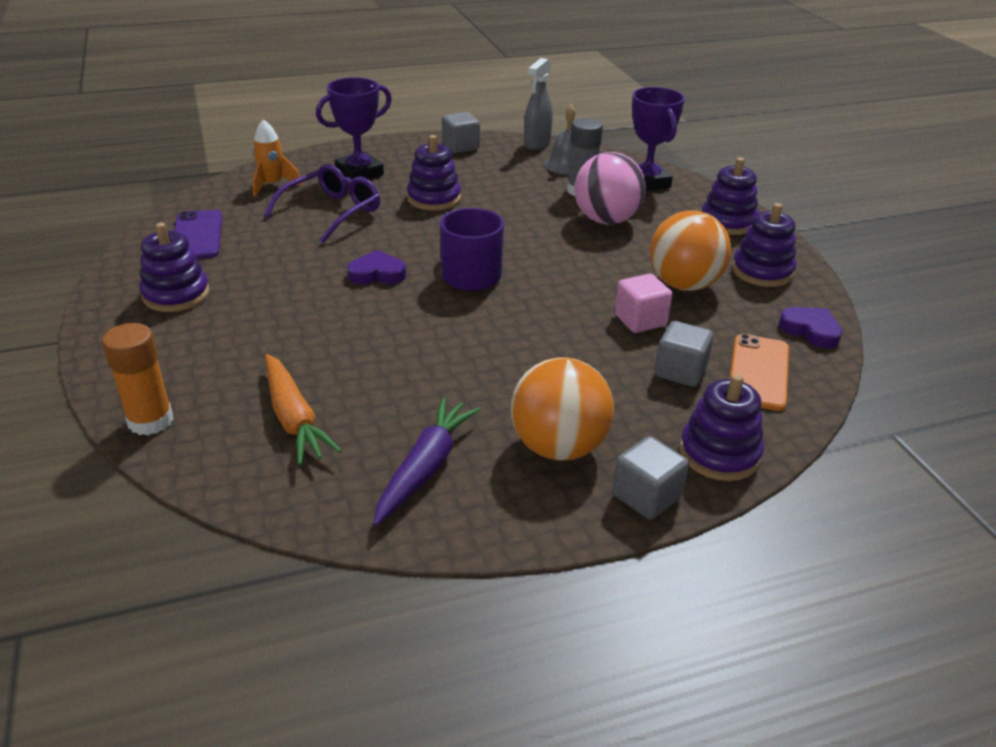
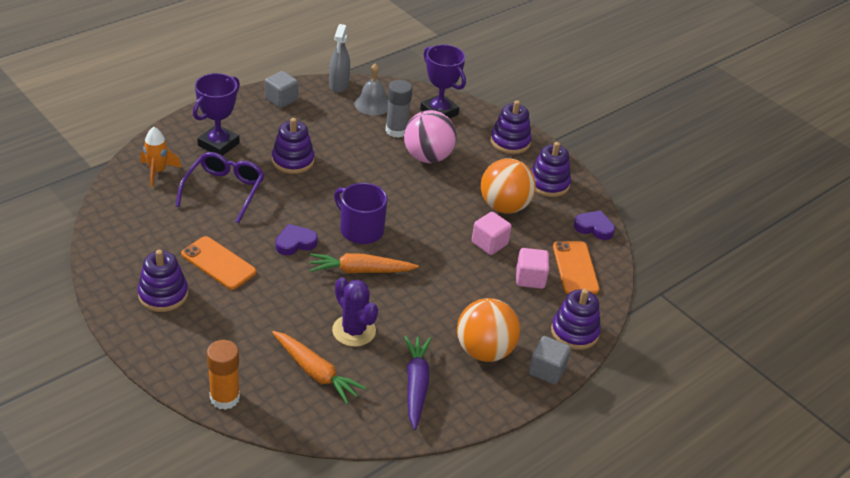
camera: 25 degrees left, 5 degrees up
purple phone [174,210,222,259] -> none
grey cube [655,321,714,387] -> pink cube [516,248,549,289]
none -> orange phone [181,236,256,290]
none -> orange carrot [310,253,419,273]
none -> purple cactus [332,277,378,347]

